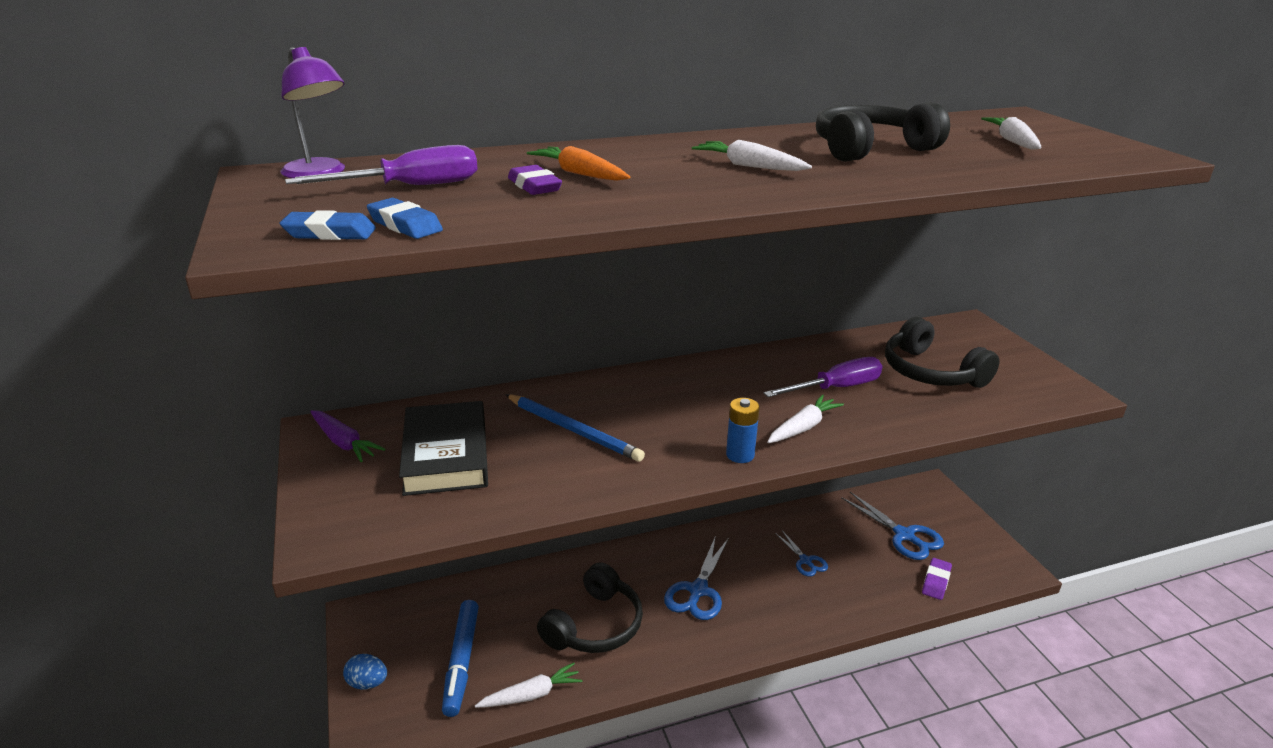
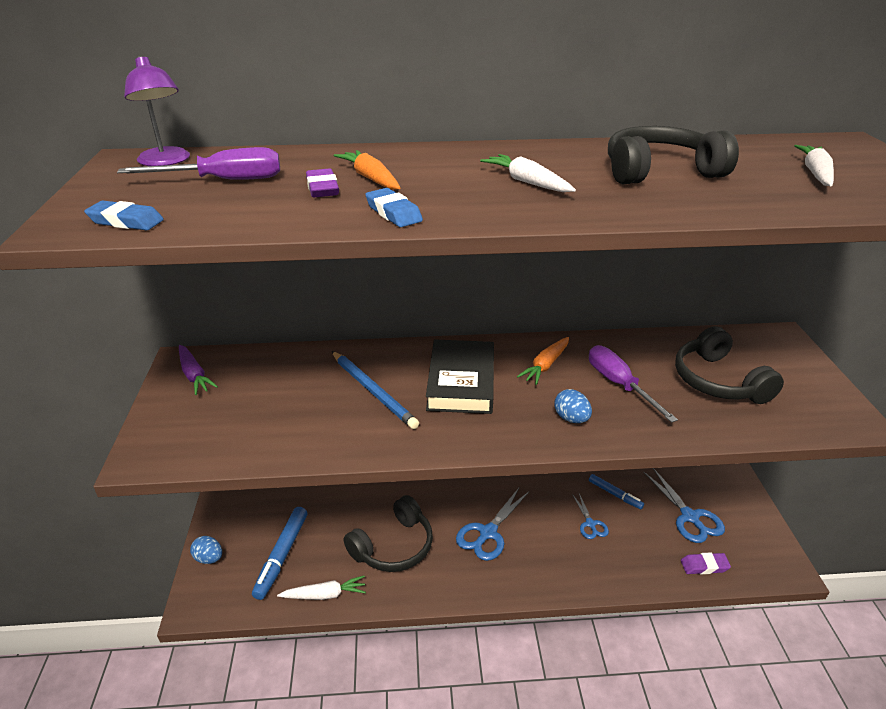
camera: 15 degrees right, 5 degrees up
blue eraser [367,198,443,239] -> blue eraser moved to [365,188,423,227]
black book [399,401,488,496] -> black book moved to [426,339,494,414]
blue battery [726,398,760,463] -> none
purple screwdriver [764,357,882,397] -> purple screwdriver turned 105 degrees counterclockwise [589,345,678,423]
white carrot [767,394,844,443] -> blue egg [554,389,592,423]
purple eraser [922,558,952,600] -> purple eraser turned 45 degrees clockwise [681,552,731,574]
none -> orange carrot [517,337,569,385]
none -> blue marker [589,474,644,509]

